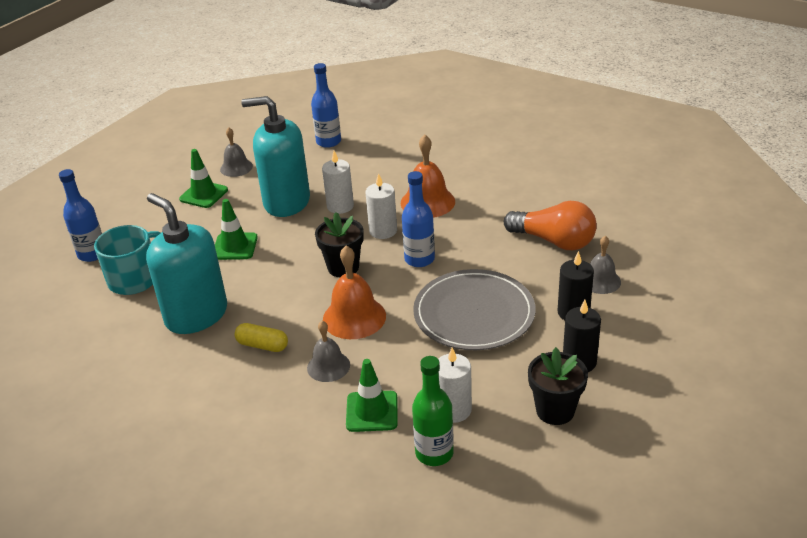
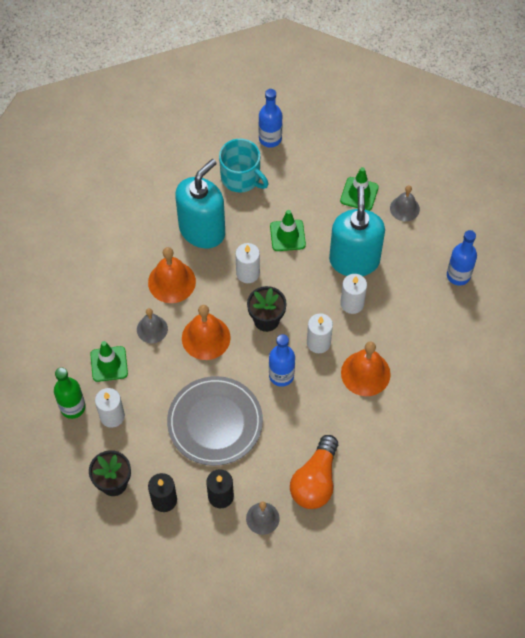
camera: 80 degrees right, 25 degrees up
yellow capsule [235,323,288,352] -> orange bell [148,247,196,303]
none -> white candle [235,243,260,283]

